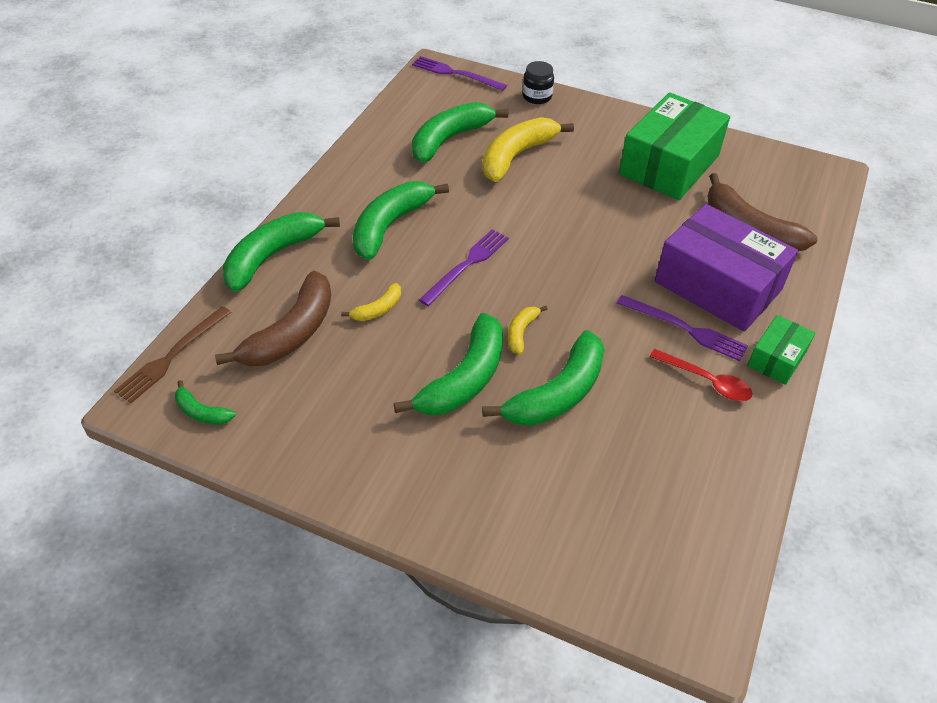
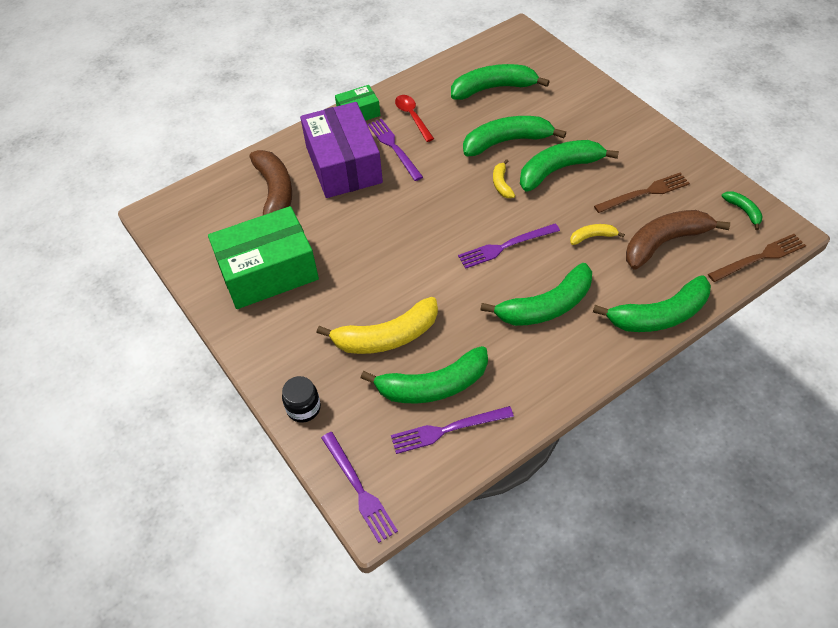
camera: 145 degrees left, 5 degrees up
yellow banana [508,306,547,355] -> yellow banana turned 120 degrees clockwise [493,159,515,198]
none -> purple fork [391,406,514,454]
none -> green banana [451,64,550,100]
none -> brown fork [594,173,690,213]

